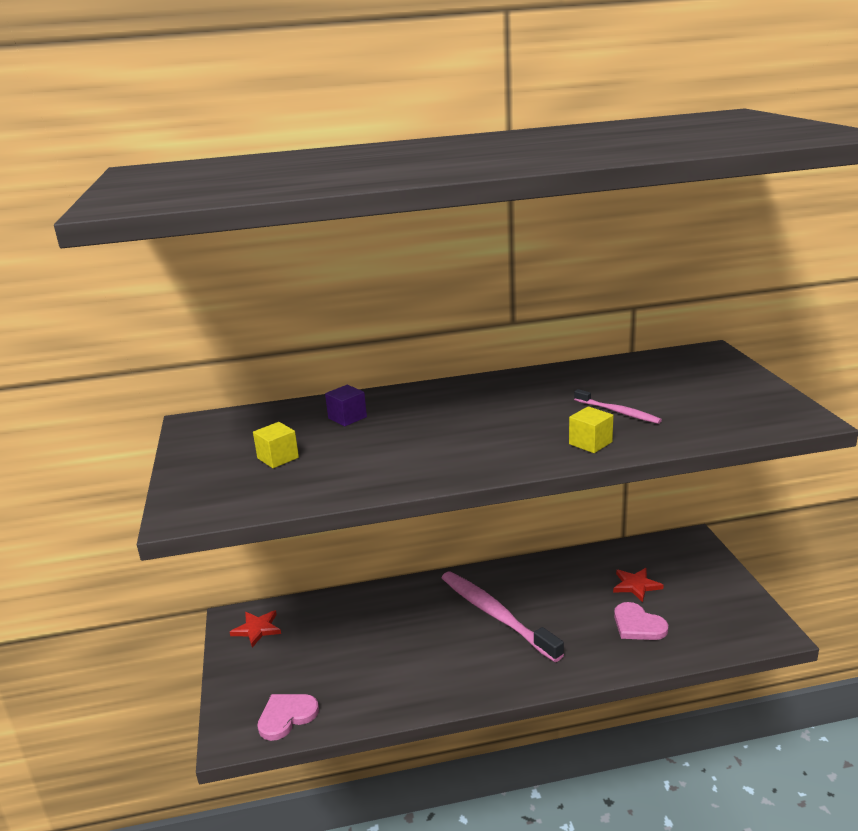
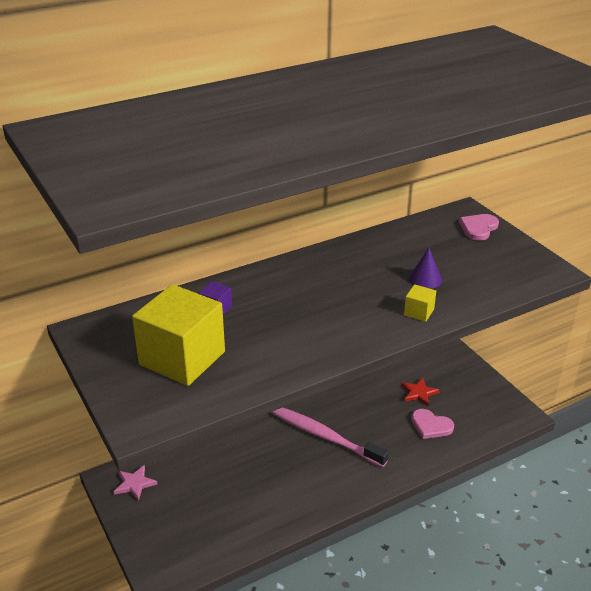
camera: 20 degrees left, 10 degrees up
red star [230,610,281,648] -> pink star [114,465,158,501]
yellow cube [253,422,299,468] -> yellow cube [132,284,225,386], size x2.45
pink heart [257,694,319,741] -> pink heart moved to [459,214,499,240]
pink toothbrush [574,389,662,424] -> purple cone [409,248,442,289]

